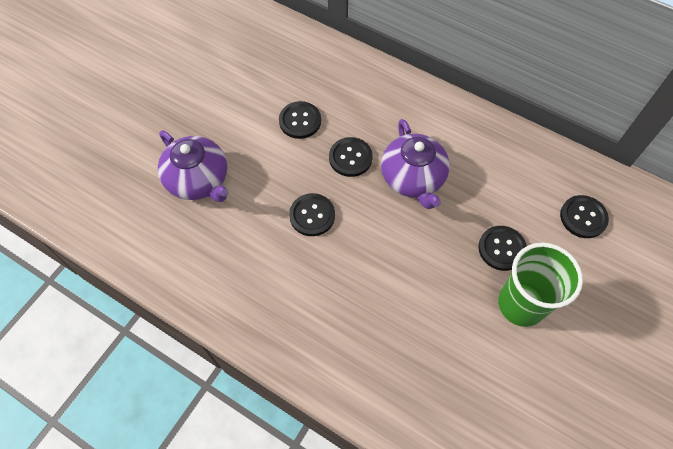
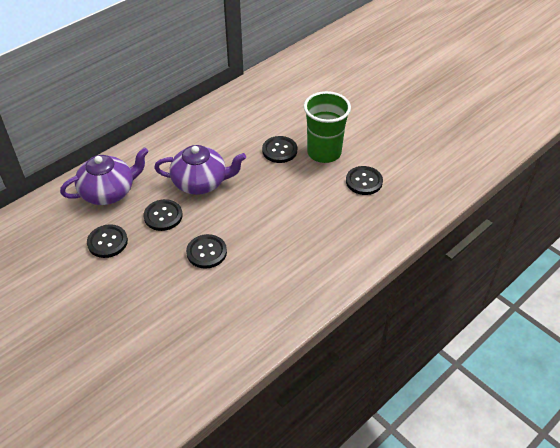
camera: 75 degrees left, 15 degrees down
purple teapot [158,131,229,202] -> purple teapot moved to [60,147,149,205]
black button [560,195,609,238] -> black button moved to [346,166,383,195]

